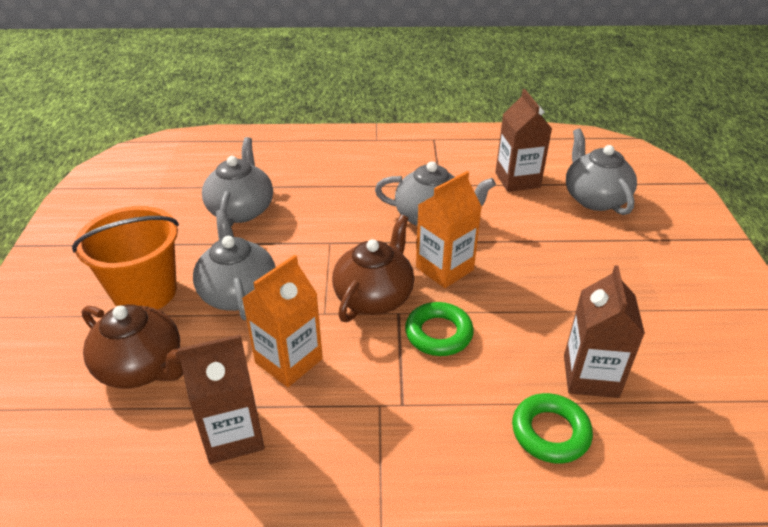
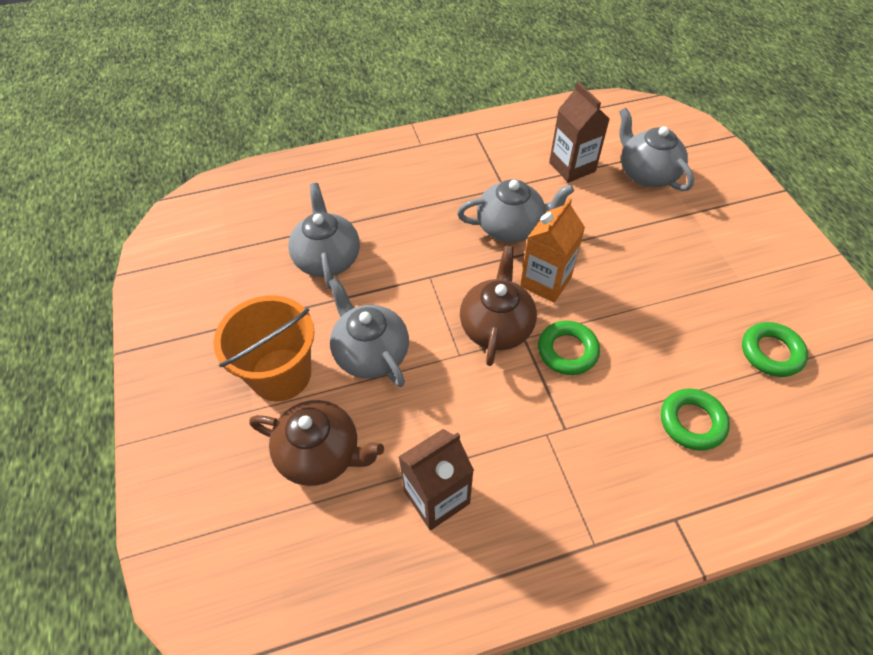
camera: 15 degrees left, 15 degrees up
orange carton [242,255,323,387] -> none
brown carton [564,265,645,398] -> none
none -> green ring [742,322,808,377]

